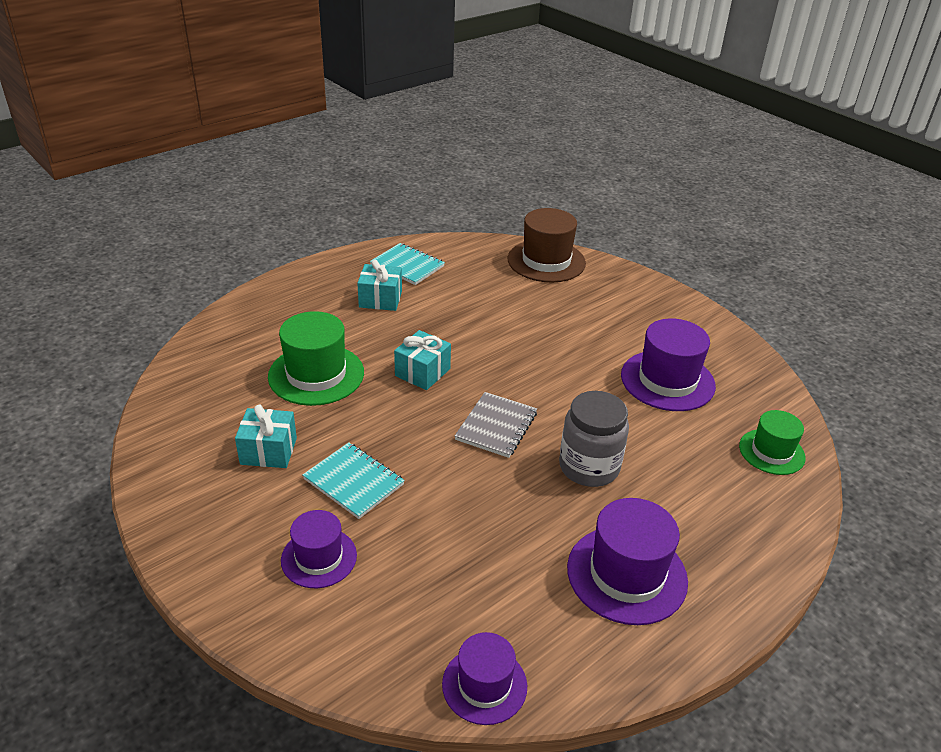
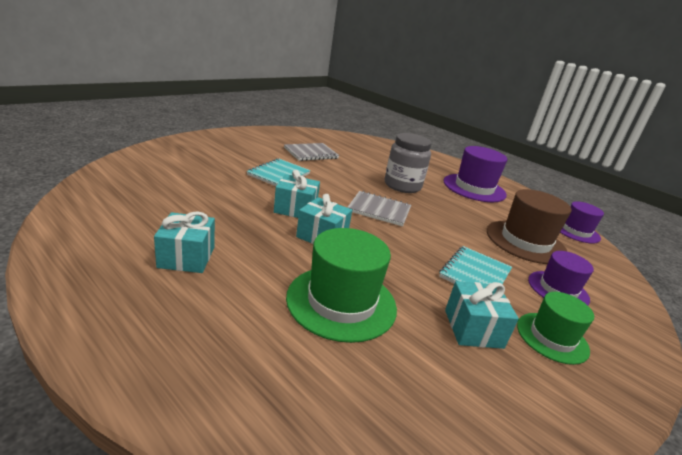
camera: 100 degrees left, 10 degrees down
turquoise notebook [370,243,445,285] -> turquoise notebook moved to [247,158,311,186]
brown hat [508,208,586,282] -> brown hat moved to [487,189,572,264]
purple hat [621,318,716,411] -> grey notebook [284,143,339,161]
green hat [739,410,806,475] -> green hat moved to [517,292,594,365]
none -> turquoise gift [274,170,320,218]

